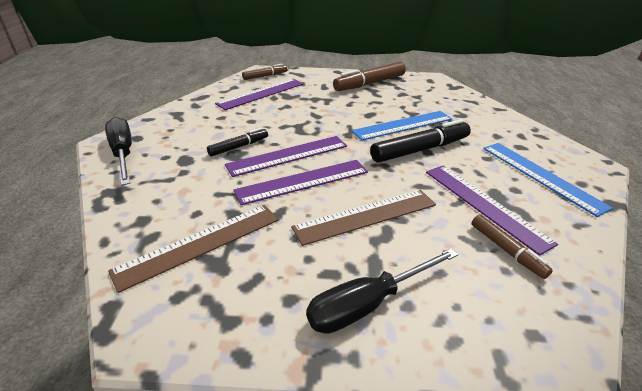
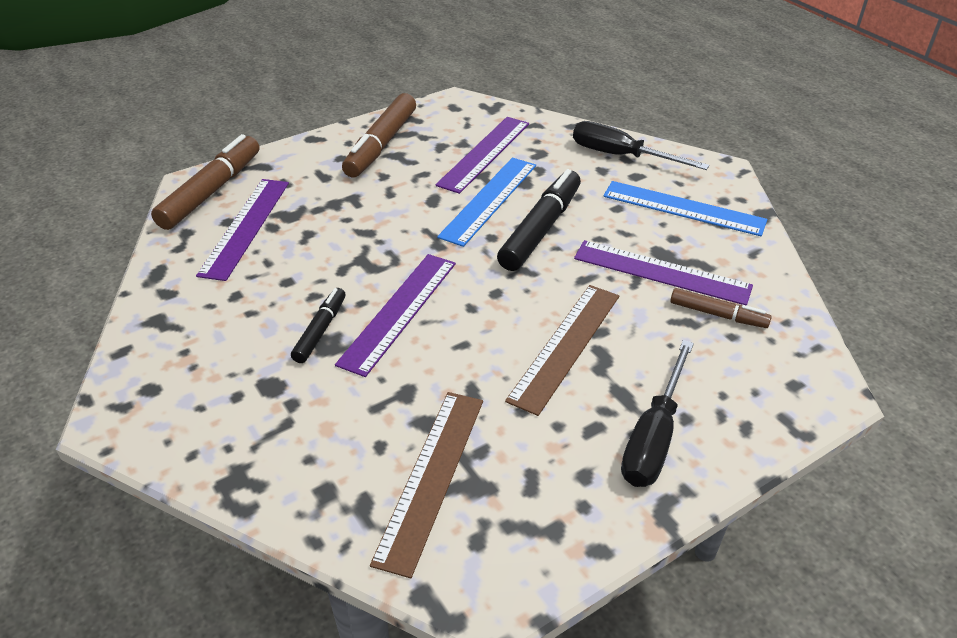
camera: 35 degrees left, 5 degrees up
black screwdriver [105,117,132,186] -> black screwdriver moved to [573,121,709,170]
purple ruler [233,160,368,205] -> purple ruler moved to [435,117,529,194]
brown marker [242,64,287,80] -> brown marker [151,134,259,230], size x1.78

